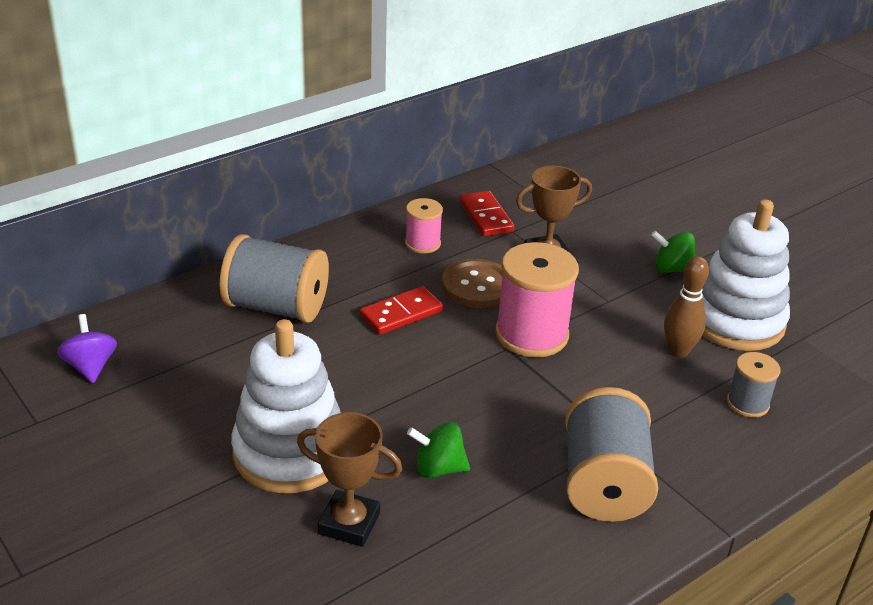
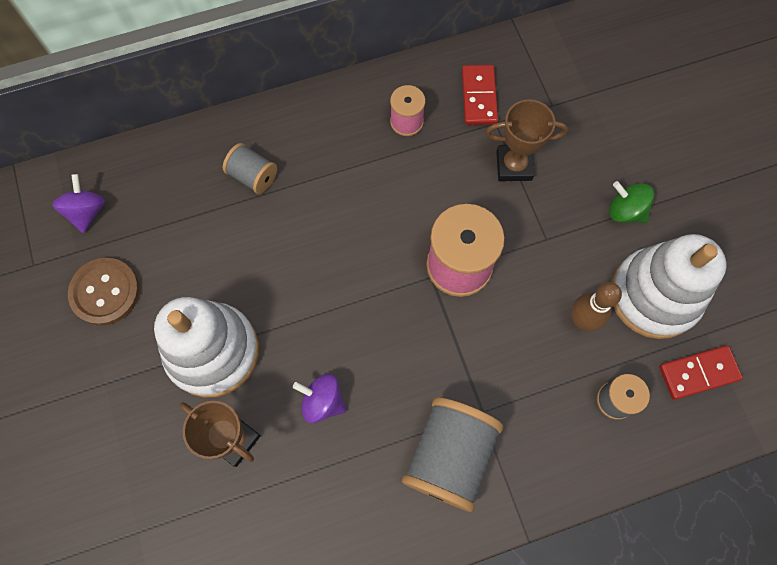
camera: 20 degrees right, 35 degrees up
grey spool [220,234,329,323] -> grey spool [223,143,277,194], size x0.54
red domino [360,286,443,335] -> red domino moved to [659,345,743,400]
green spinning top [407,422,470,478] -> purple spinning top [293,374,346,423]
brown button [442,259,503,308] -> brown button moved to [68,258,140,326]

